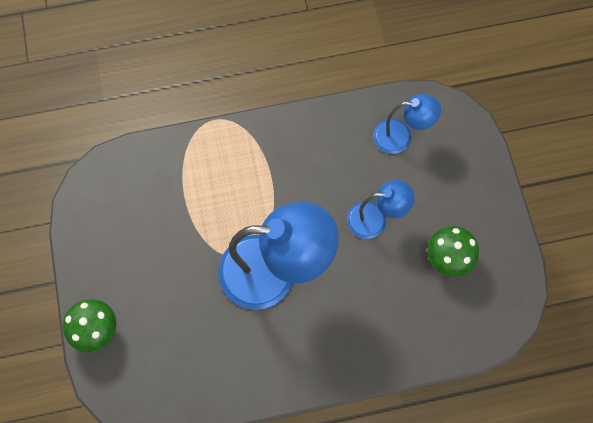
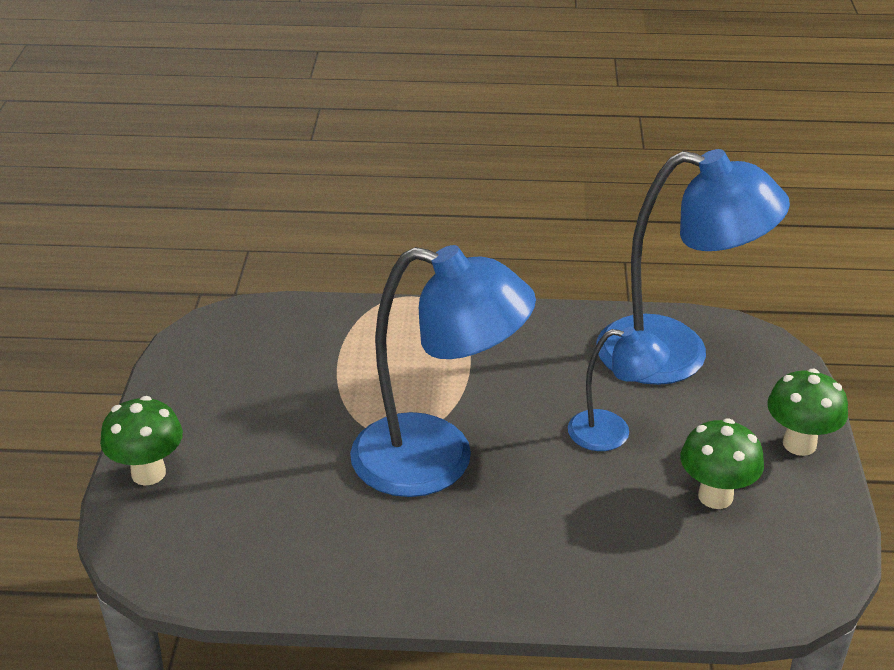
camera: 15 degrees right, 35 degrees down
blue lamp [373,94,441,154] -> blue lamp [596,149,790,385], size x1.92
none -> green mushroom [767,369,848,456]

